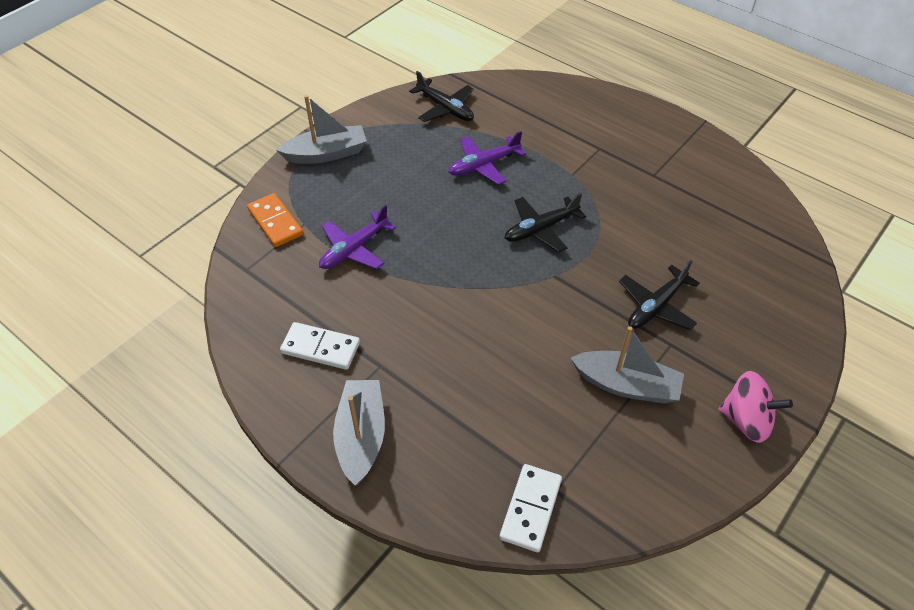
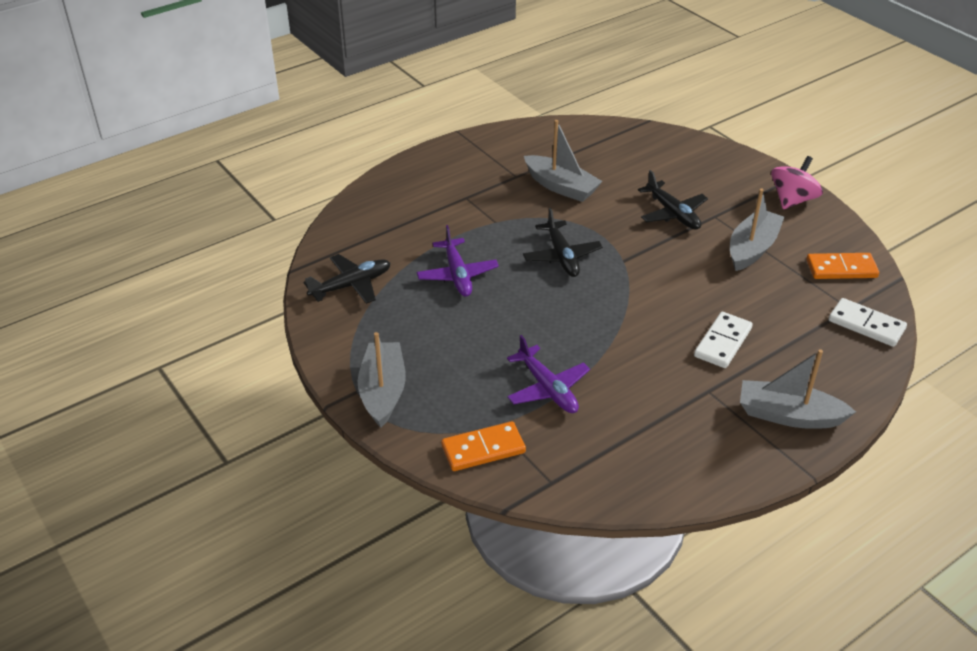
camera: 75 degrees left, 10 degrees down
white domino [280,322,360,370] -> white domino moved to [694,312,753,368]
none -> grey boat [524,120,603,202]
none -> orange domino [806,253,879,279]

